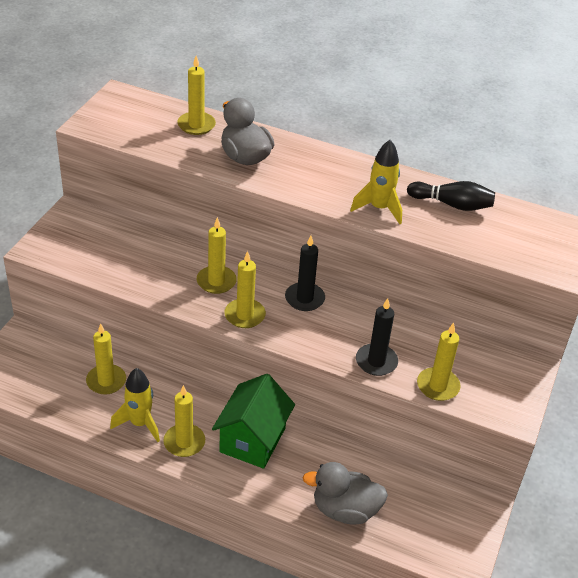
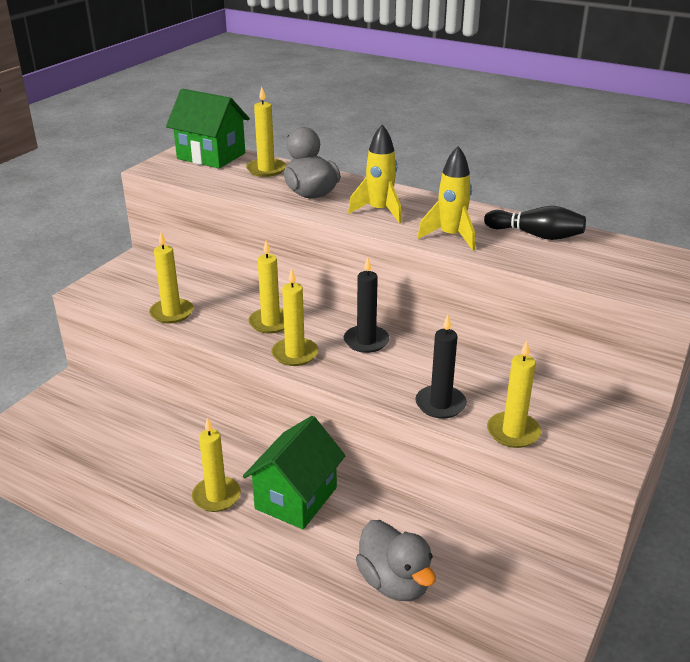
camera: 10 degrees right, 10 degrees down
yellow candle [86,323,126,395] -> yellow candle moved to [149,232,194,323]
yellow rocket [110,368,160,442] -> yellow rocket moved to [348,124,402,224]
grey duck [302,462,388,525] -> grey duck turned 135 degrees counterclockwise [356,520,436,601]
none -> green house [166,89,250,168]

